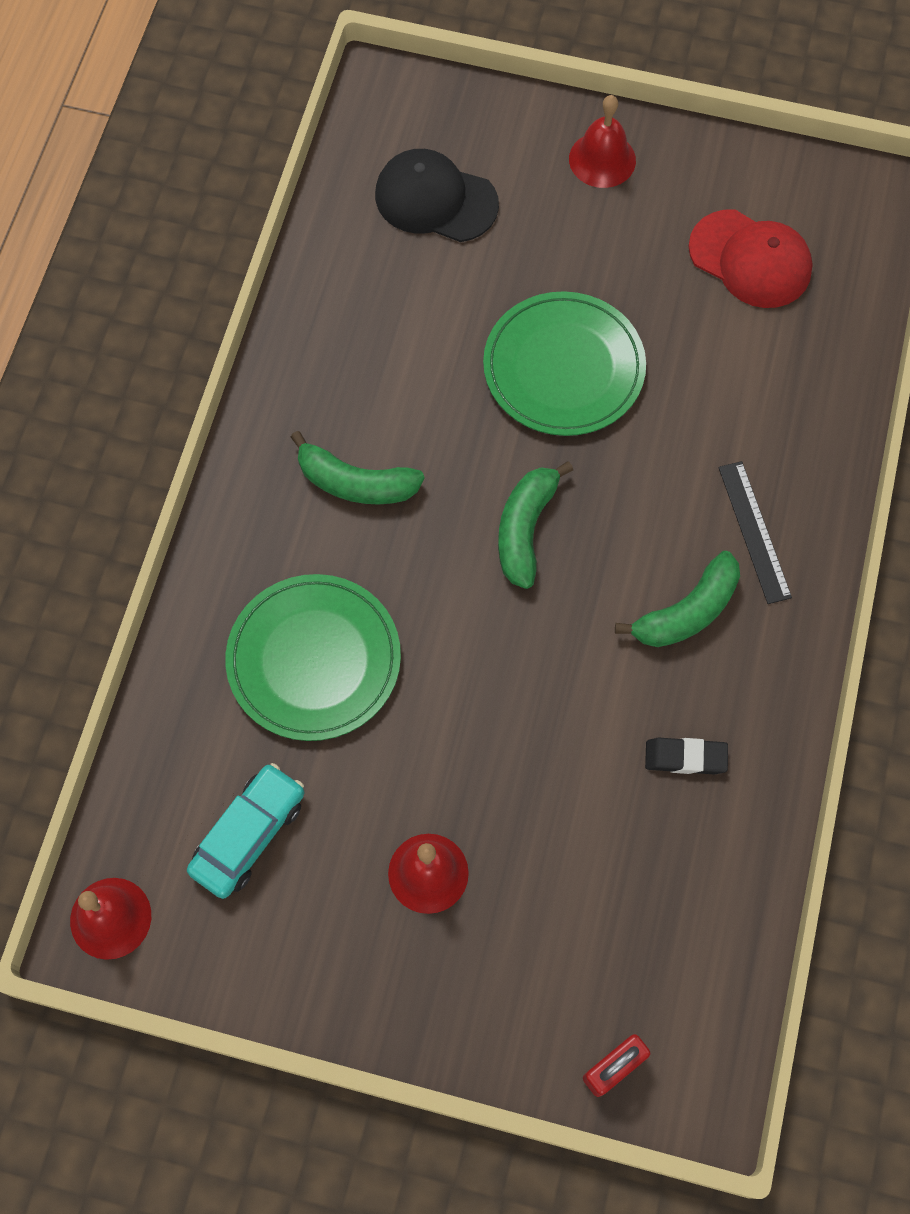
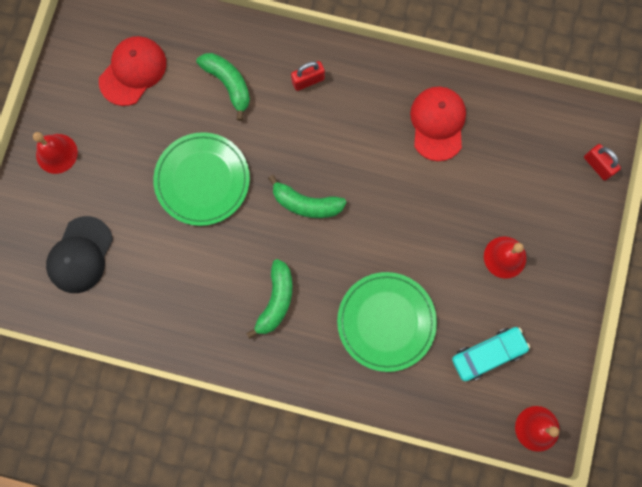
camera: 90 degrees left, 10 degrees up
turquoise car [187,763,305,899] -> turquoise car turned 120 degrees clockwise [452,327,530,381]
green banana [615,551,740,647] -> green banana moved to [196,53,250,121]
black eraser [645,737,728,775] -> red cap [410,87,466,161]
black ruler [718,461,792,604] -> red padlock [291,61,325,91]

